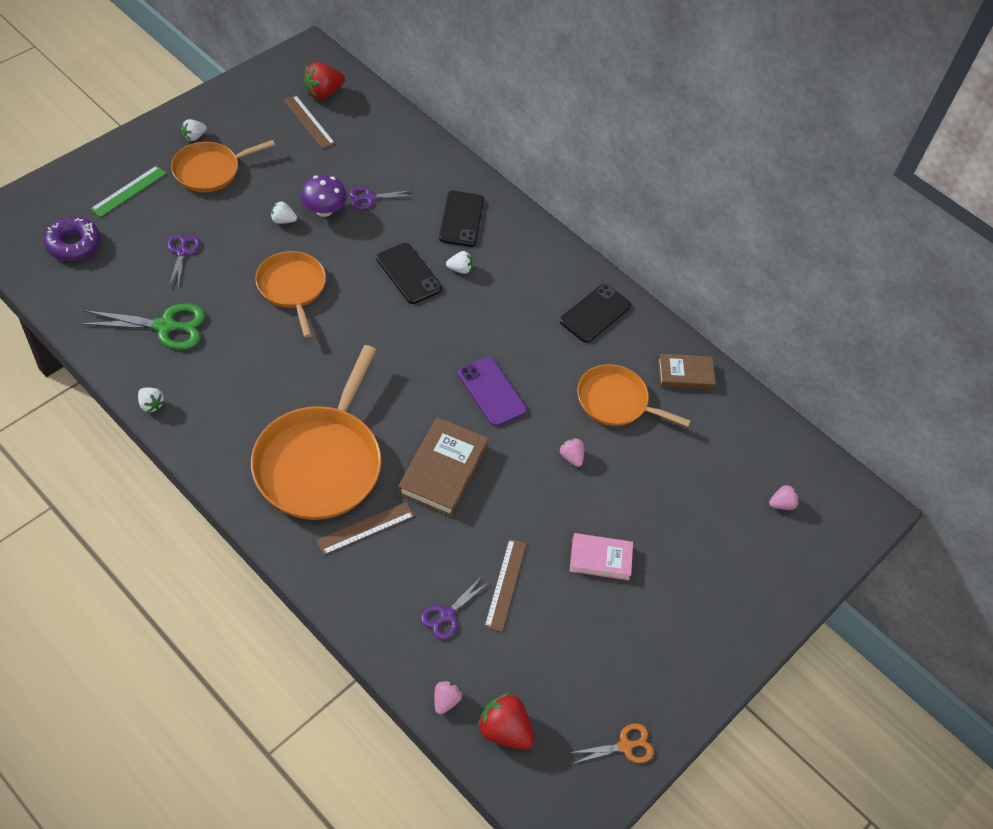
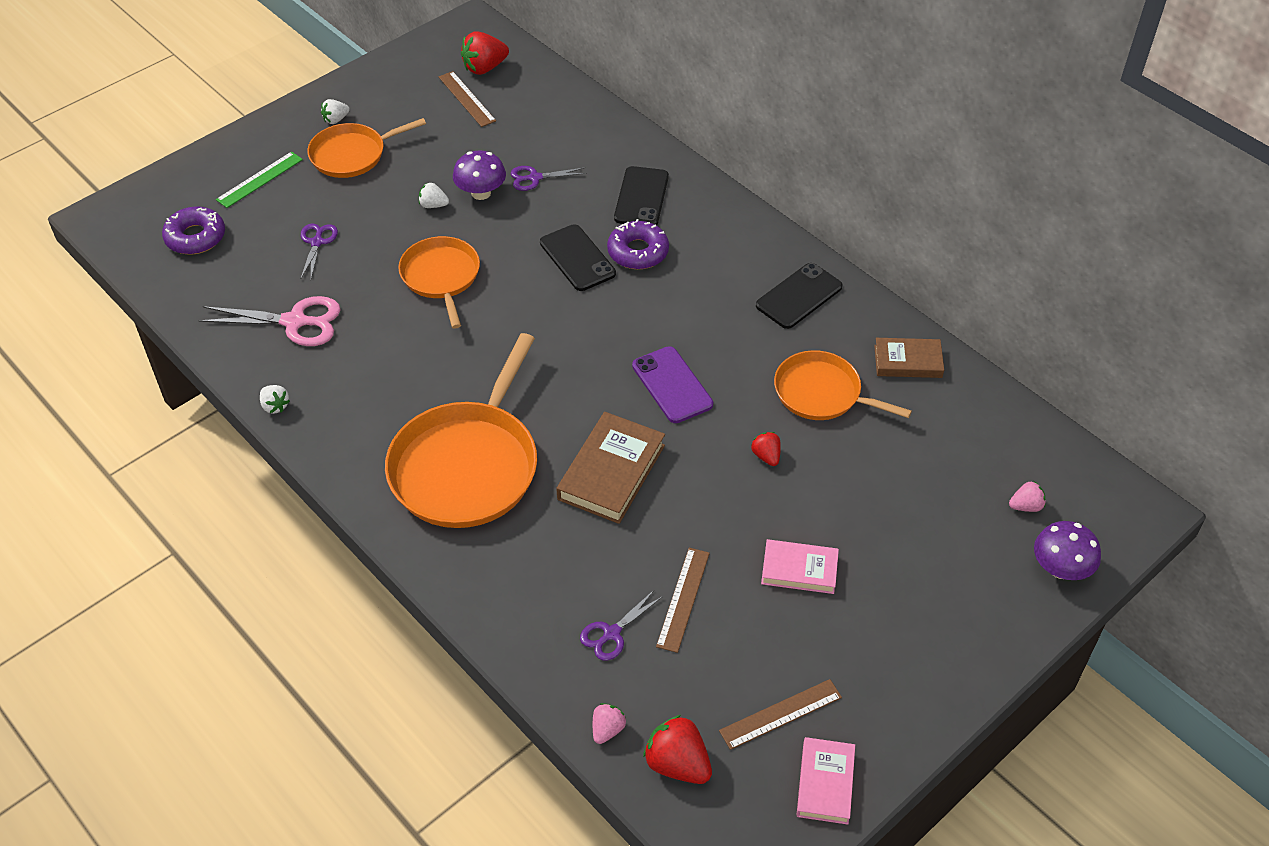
camera: 10 degrees right, 5 degrees down
green scissors [80,304,206,350] -> pink scissors [198,296,341,346]
brown ruler [316,502,414,555] -> brown ruler moved to [719,679,842,750]
white strawberry [446,251,473,274] -> purple donut [607,219,669,269]
pink strawberry [560,438,584,467] -> red strawberry [751,432,781,466]
orange scissors [570,723,654,764] -> pink book [797,737,855,825]
none -> purple mushroom [1034,521,1101,580]

